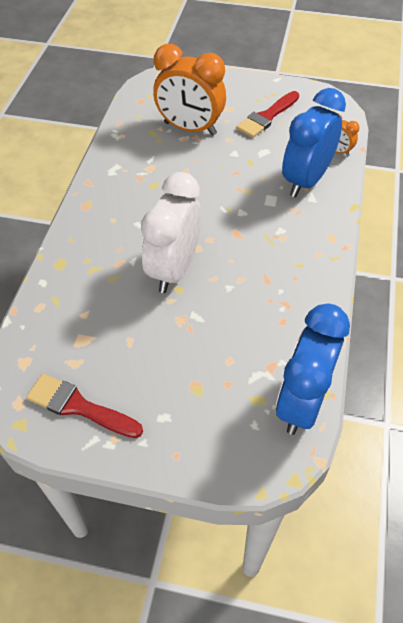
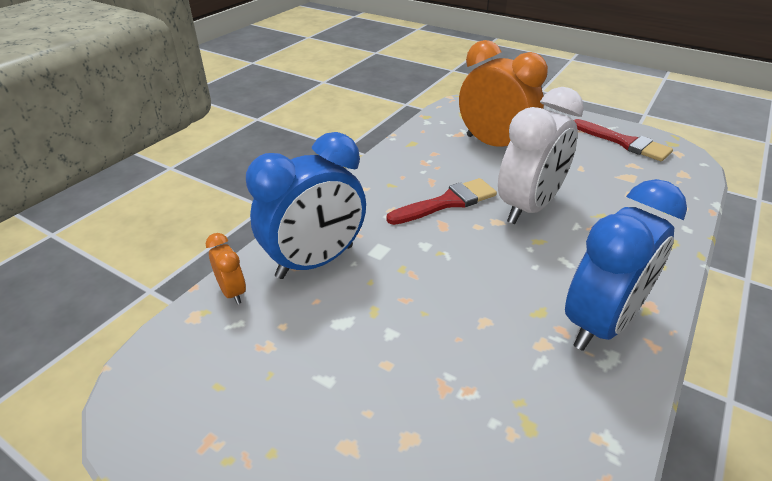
camera: 160 degrees left, 15 degrees down
orange clock [153,44,226,136] -> orange clock moved to [459,40,548,147]
red brush [236,91,299,138] -> red brush moved to [386,178,497,225]
blue clock [276,304,350,435] -> blue clock moved to [565,179,687,351]

